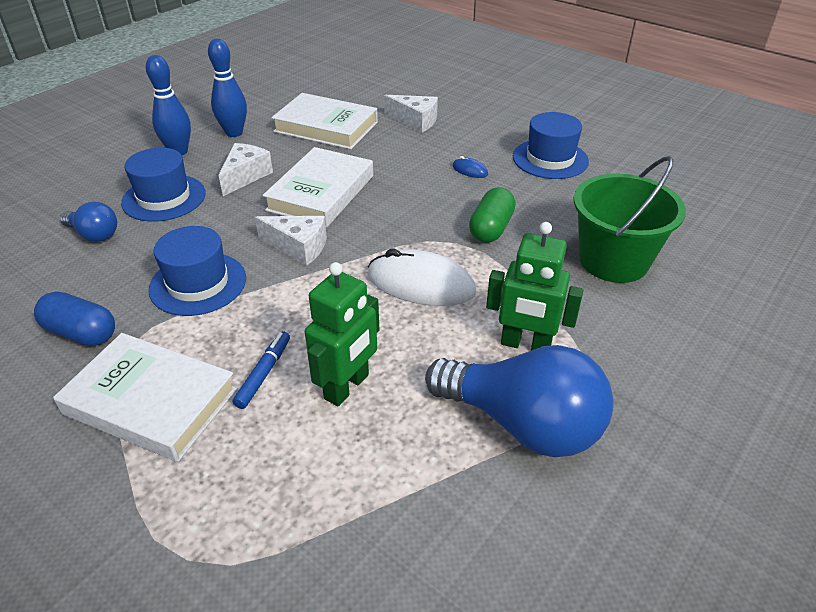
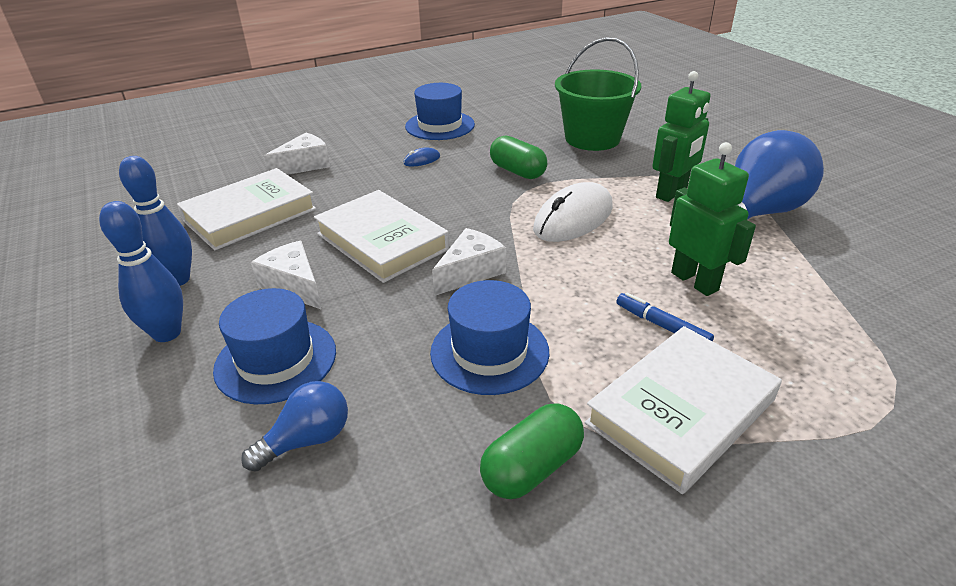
camera: 65 degrees left, 5 degrees down
blue capsule [34,291,115,346] -> green capsule [480,403,584,499]

